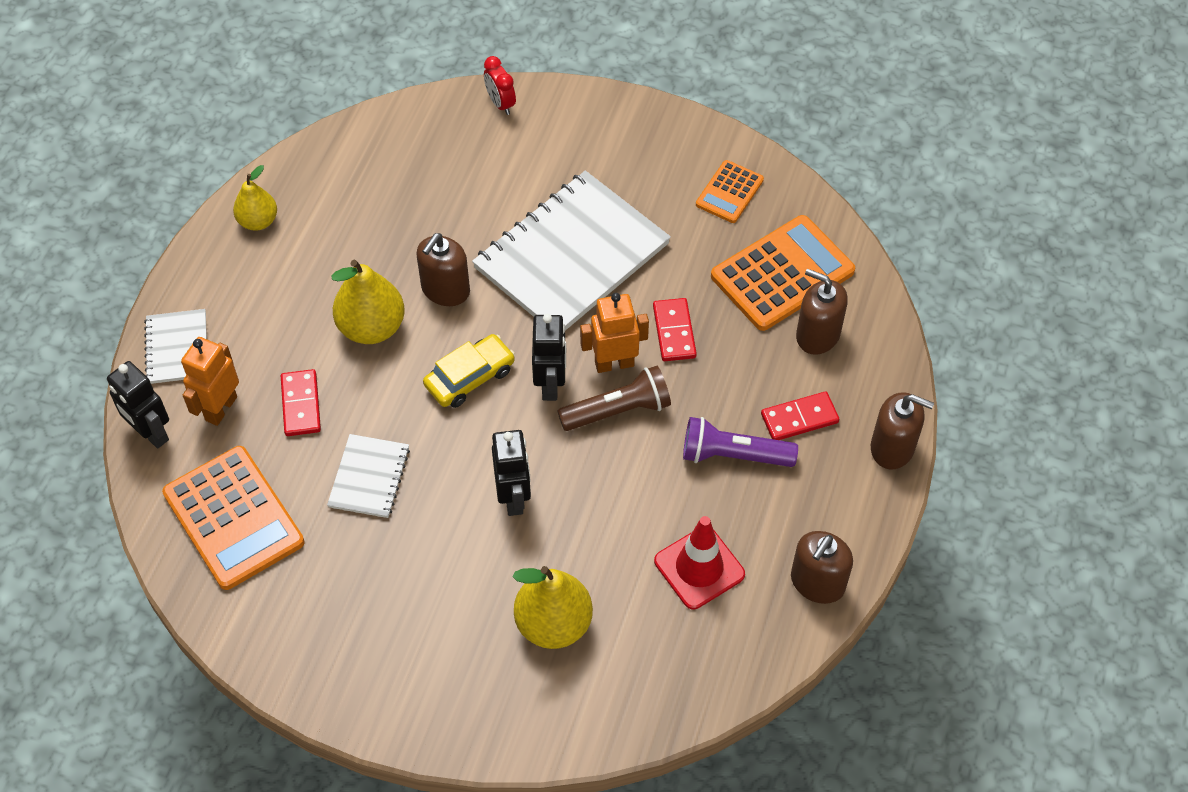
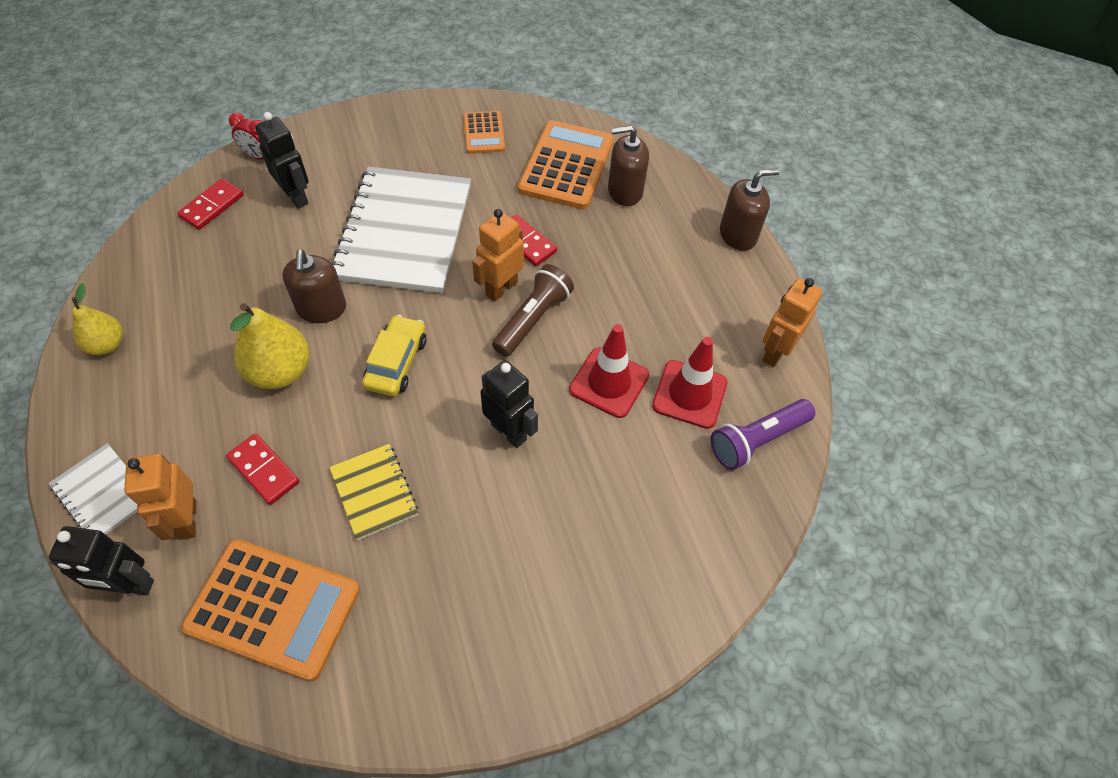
camera: 40 degrees left, 0 degrees up
white notebook [327,434,410,518] -> yellow notebook [329,444,419,540]
yellow pear [513,566,593,649] -> none
black robot [532,314,566,401] -> black robot moved to [255,112,309,209]
purple flashlight [683,417,798,467] -> purple flashlight moved to [711,399,815,470]
red domino [761,392,839,440] -> red domino moved to [177,179,244,230]
brown soap dispenser [791,531,853,604] -> orange robot [762,278,823,367]
none -> red traffic cone [569,324,649,418]

